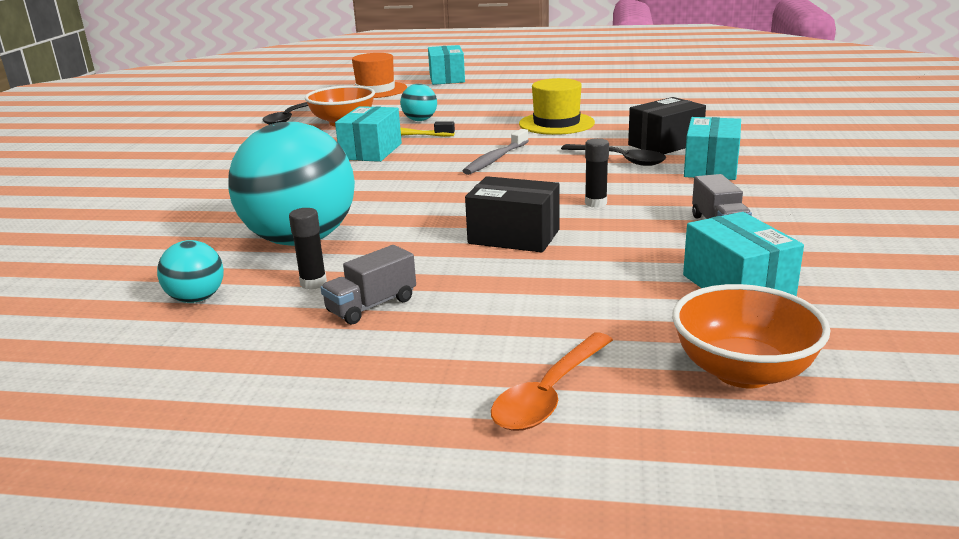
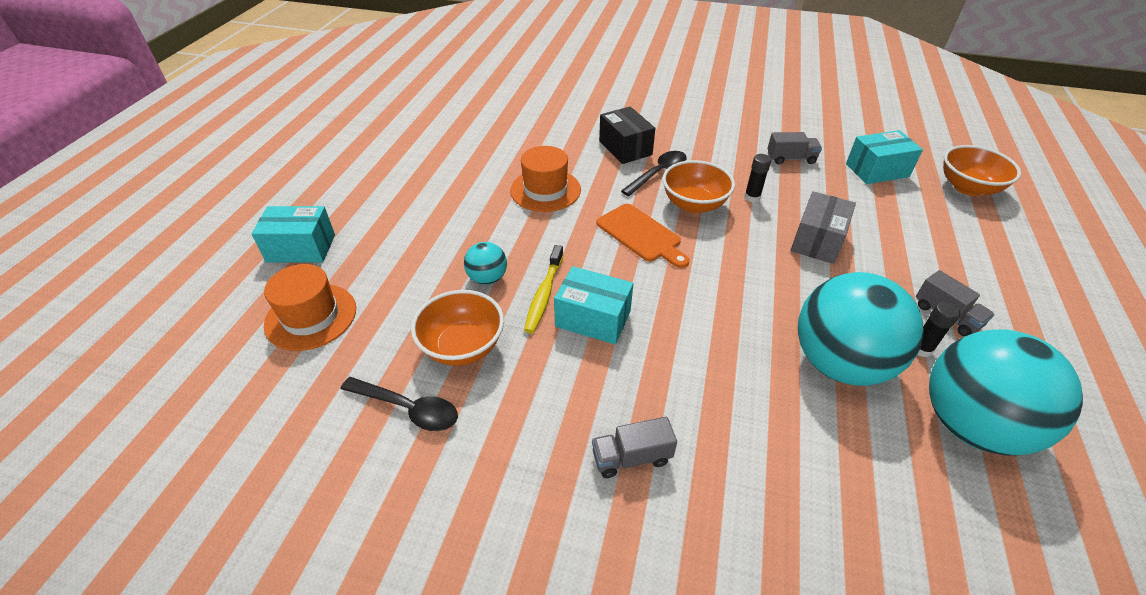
camera: 85 degrees left, 20 degrees up
turquoise ball [157,240,224,303] -> turquoise ball [929,329,1083,456], size x2.22
grey toothbrush [463,129,529,175] -> orange cutting board [596,204,690,268]
black box [465,176,560,252] -> grey box [791,191,856,264]
orange spoon [491,332,613,431] -> none
yellow hat [519,78,595,135] -> orange hat [510,146,581,212]
turquoise box [684,117,741,180] -> none
none -> grey truck [592,417,677,478]
none -> orange bowl [662,160,735,213]

